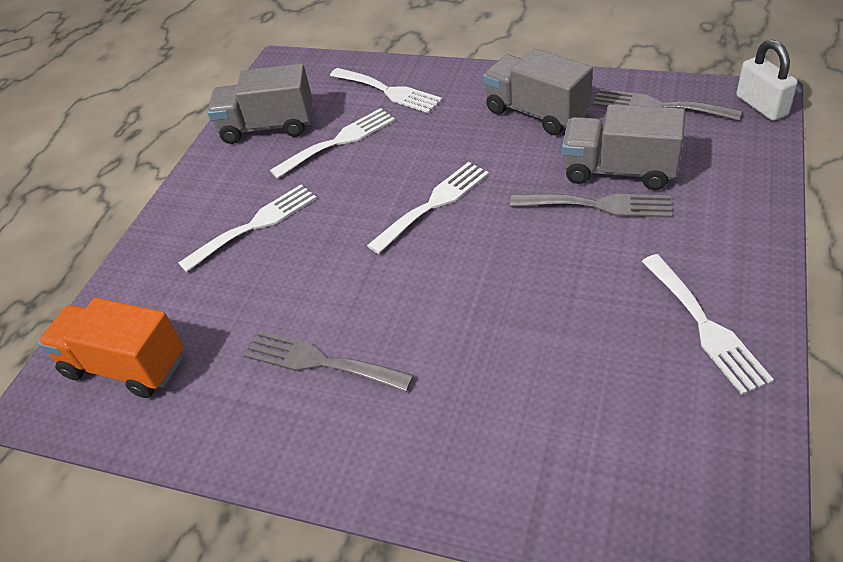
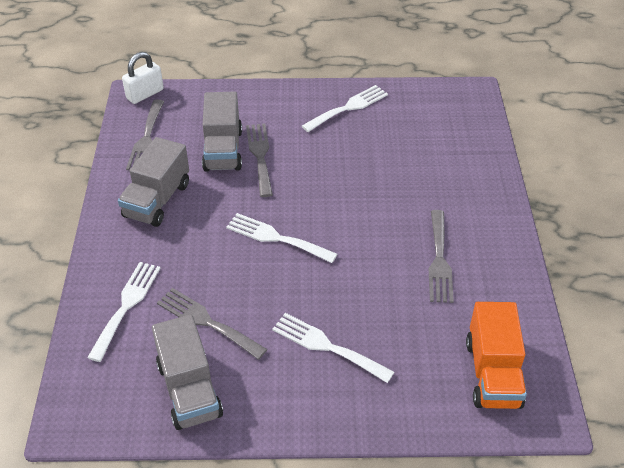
camera: 115 degrees left, 0 degrees up
white fork [270,108,395,179] -> grey fork [157,288,267,360]

